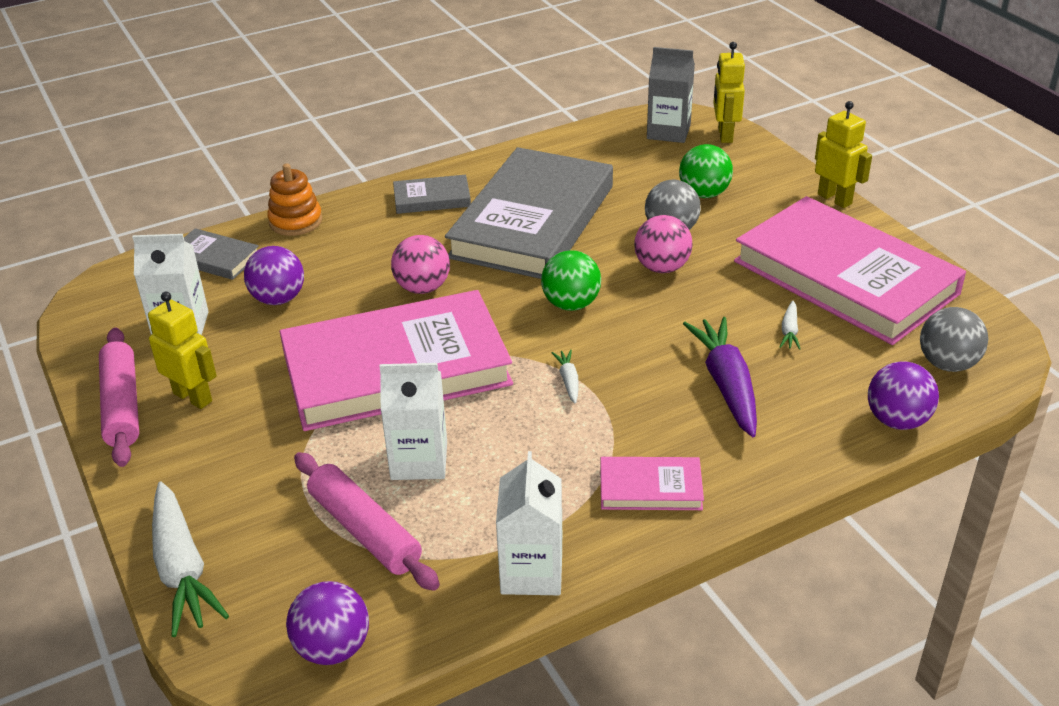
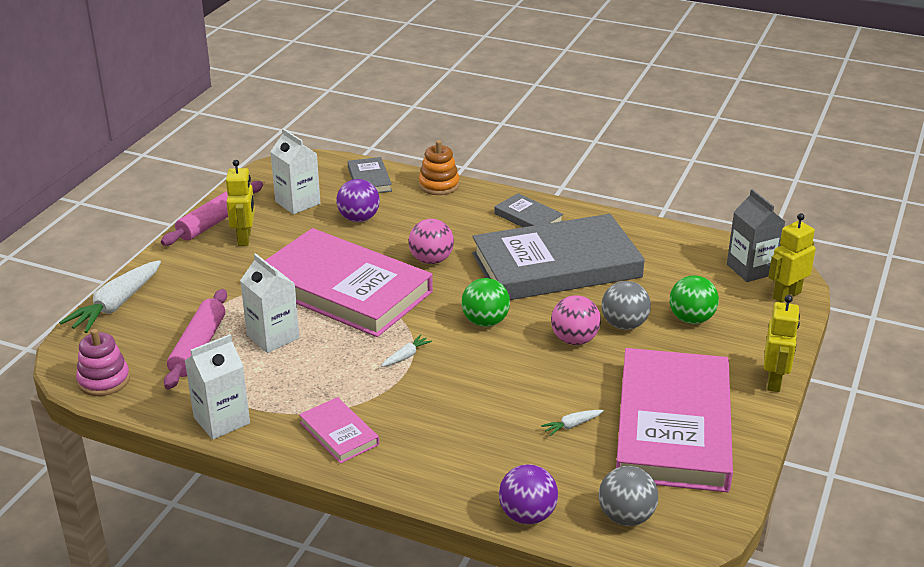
camera: 50 degrees right, 5 degrees down
purple ball [286,581,369,665] -> pink stacking toy [76,329,130,396]
purple carrot [683,317,757,437] -> none

